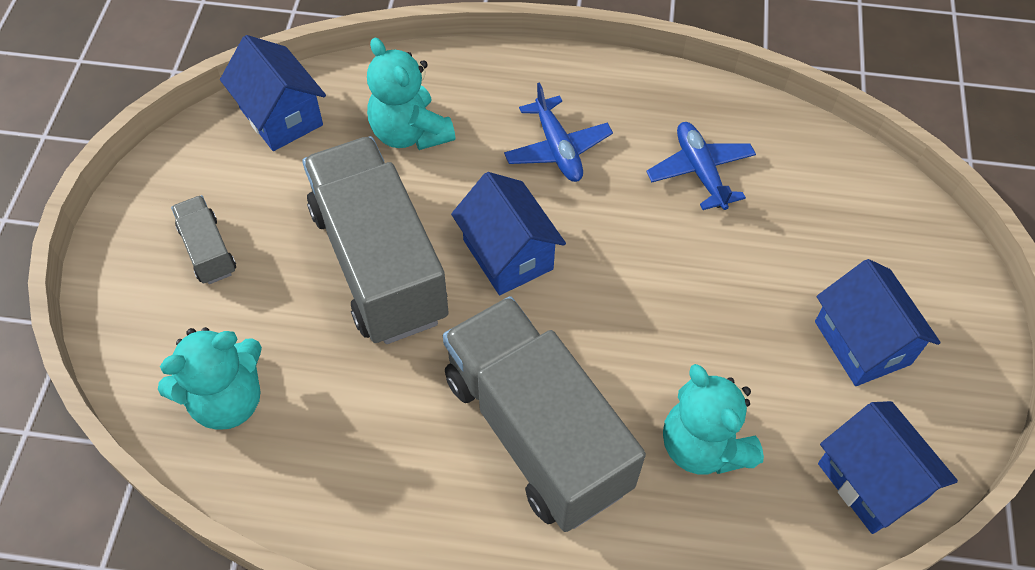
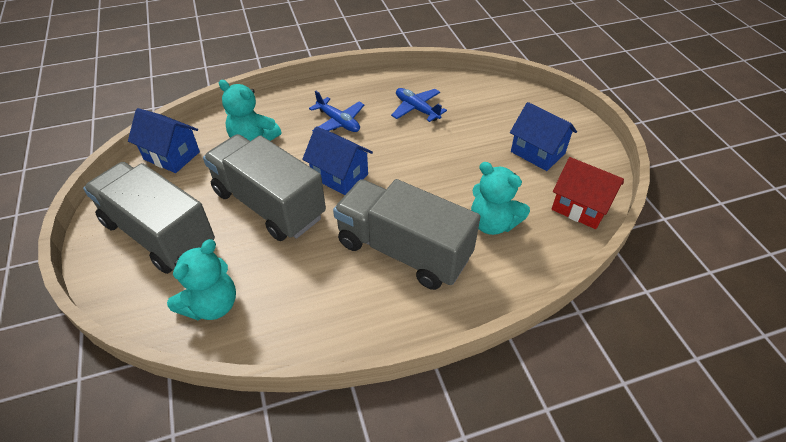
camera: 25 degrees left, 10 degrees down
grey truck [171,195,236,284] -> grey truck [83,162,215,274], size x2.26
blue house [818,401,958,534] -> red house [551,157,624,229]

